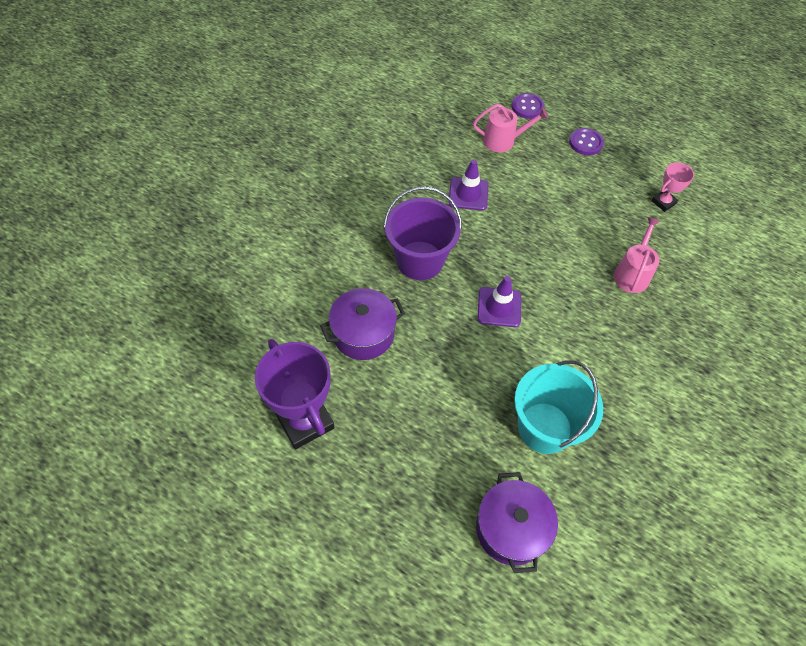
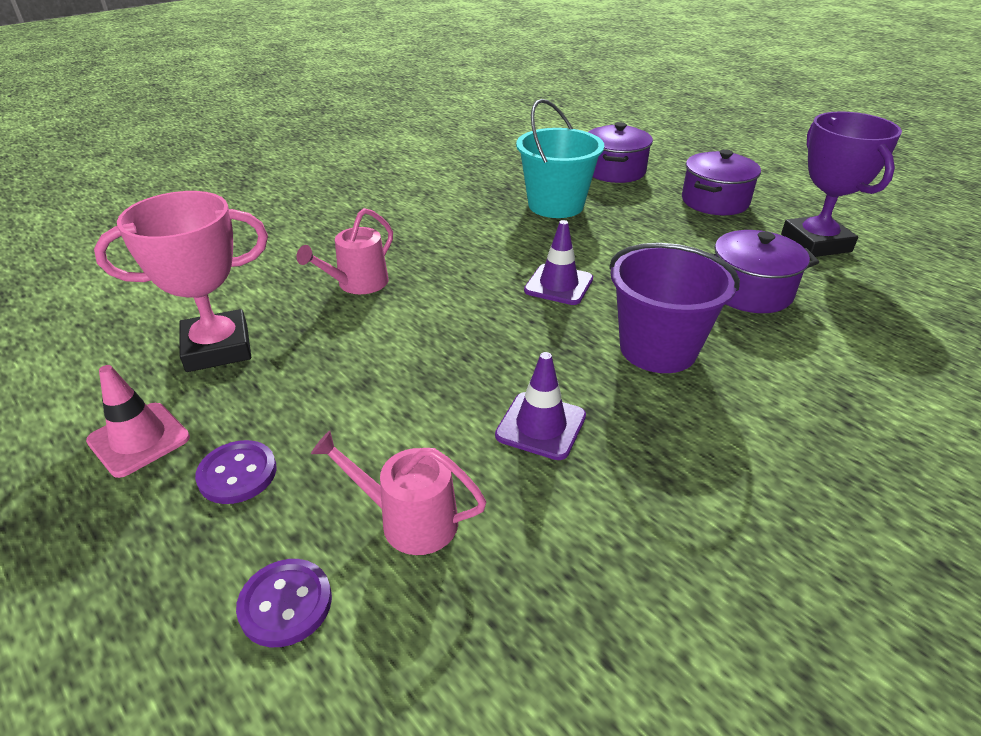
camera: 160 degrees left, 20 degrees down
pink trophy [652,162,694,212] -> pink trophy [94,191,268,372], size x2.00
none -> pink traffic cone [86,365,190,478]
none -> purple pot [682,149,761,215]

